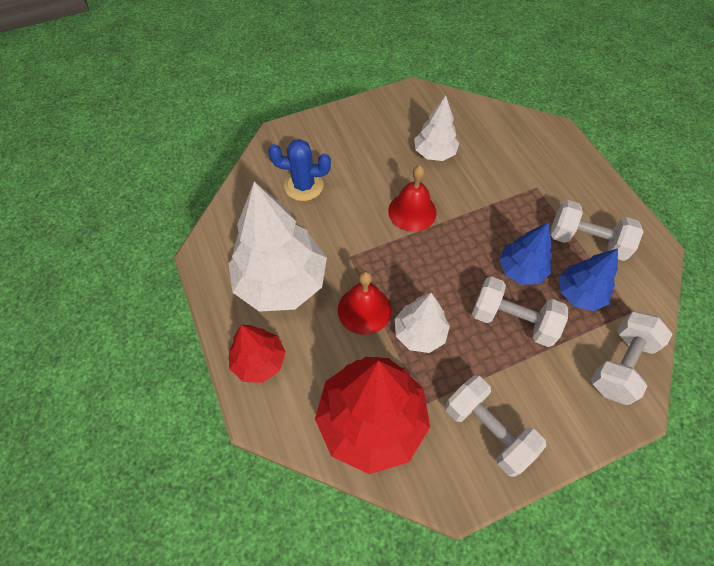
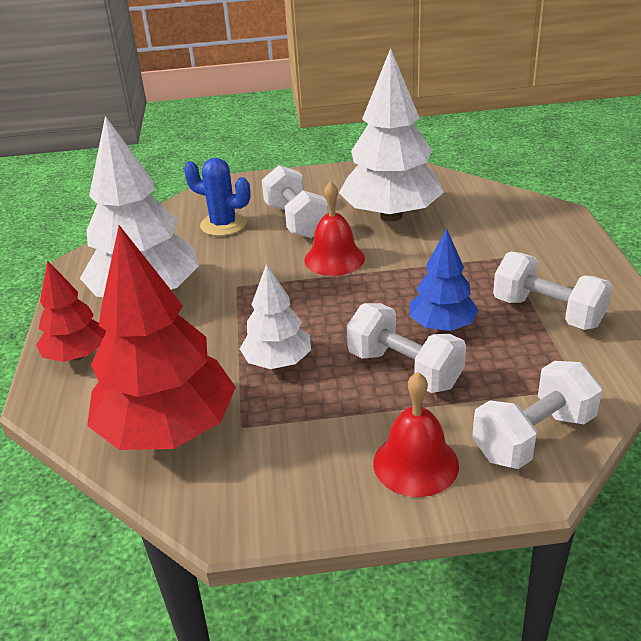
camera: 20 degrees right, 25 degrees down
red bell [338,271,391,335] -> red bell moved to [373,372,459,497]
white tree [414,96,459,161] -> white tree [339,48,444,221], size x1.84
white dumbbell [445,375,546,477] -> white dumbbell moved to [262,165,329,238]
blue tree [559,249,618,311] -> none

